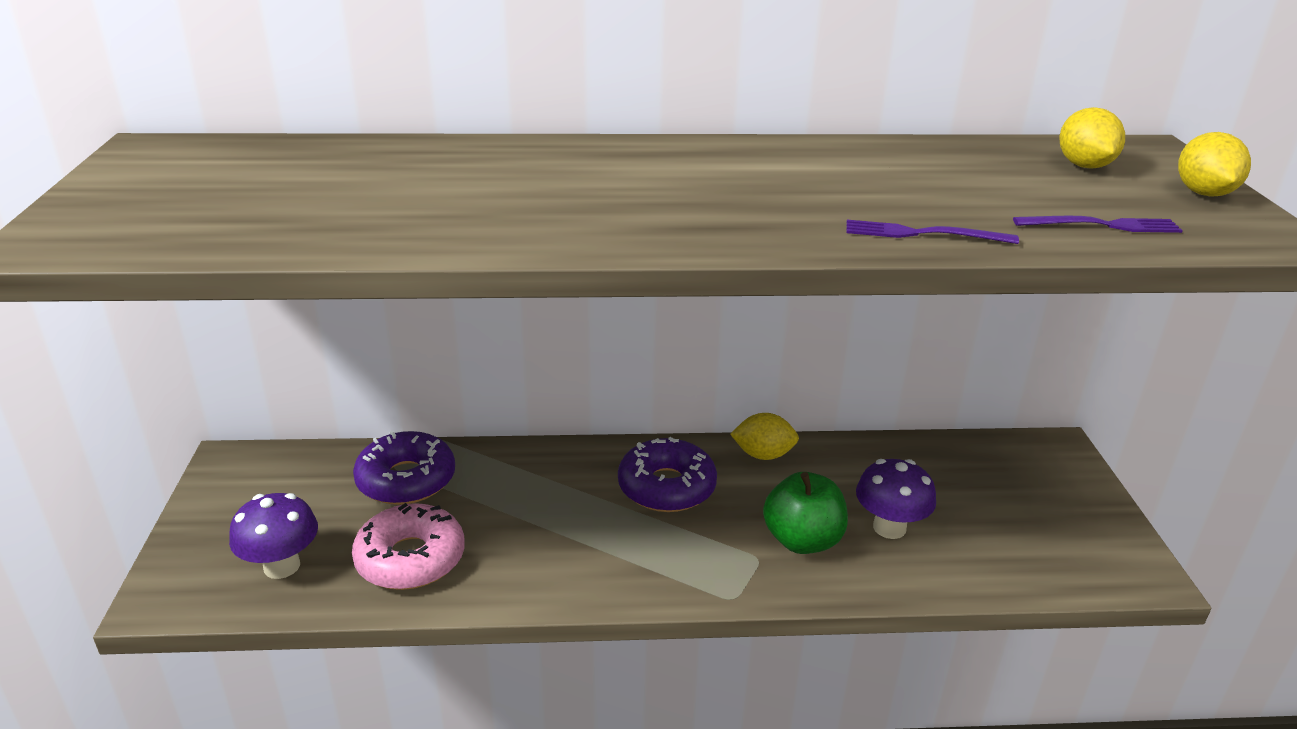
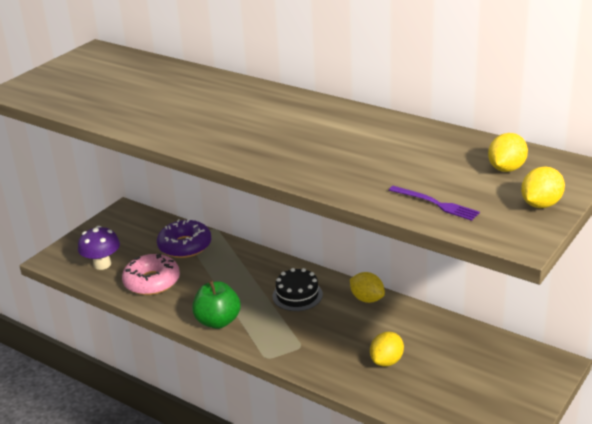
camera: 40 degrees right, 0 degrees up
purple donut [618,437,717,512] -> black cake [272,268,323,311]
green apple [763,472,848,554] -> green apple moved to [192,280,241,329]
purple fork [847,220,1019,244] -> none
purple mushroom [856,459,936,539] -> yellow lemon [370,332,404,366]

